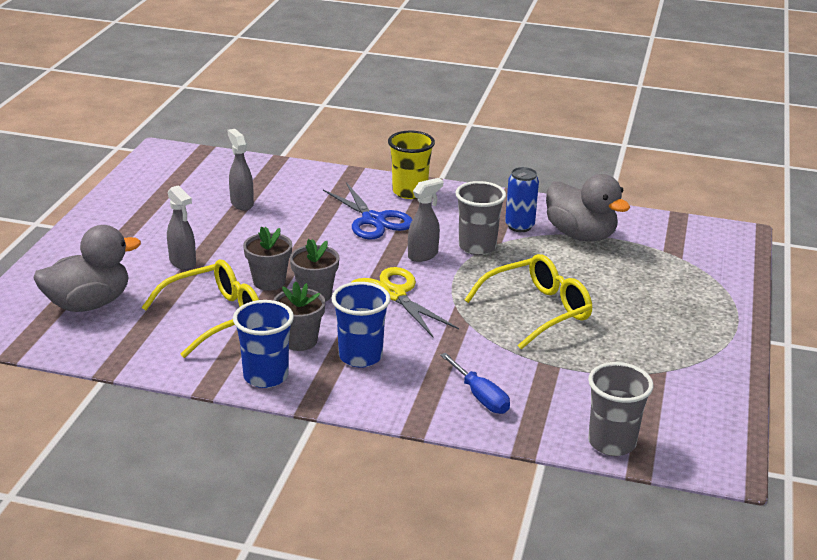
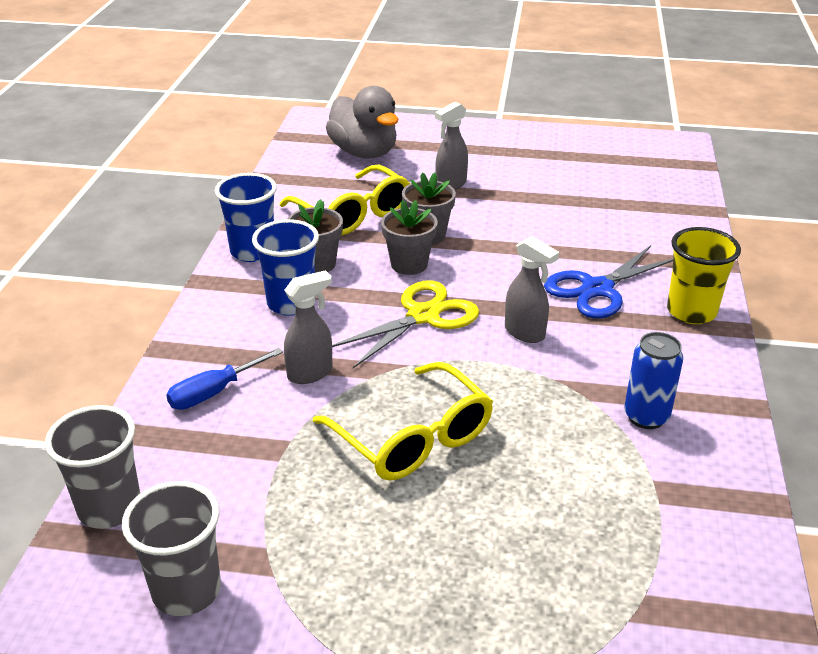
camera: 85 degrees right, 5 degrees up
grey spray bottle [227,129,254,211] -> grey spray bottle moved to [284,270,333,384]
grey cup [455,181,506,255] -> grey cup moved to [122,481,221,616]
grey duck [546,174,630,241] -> none

